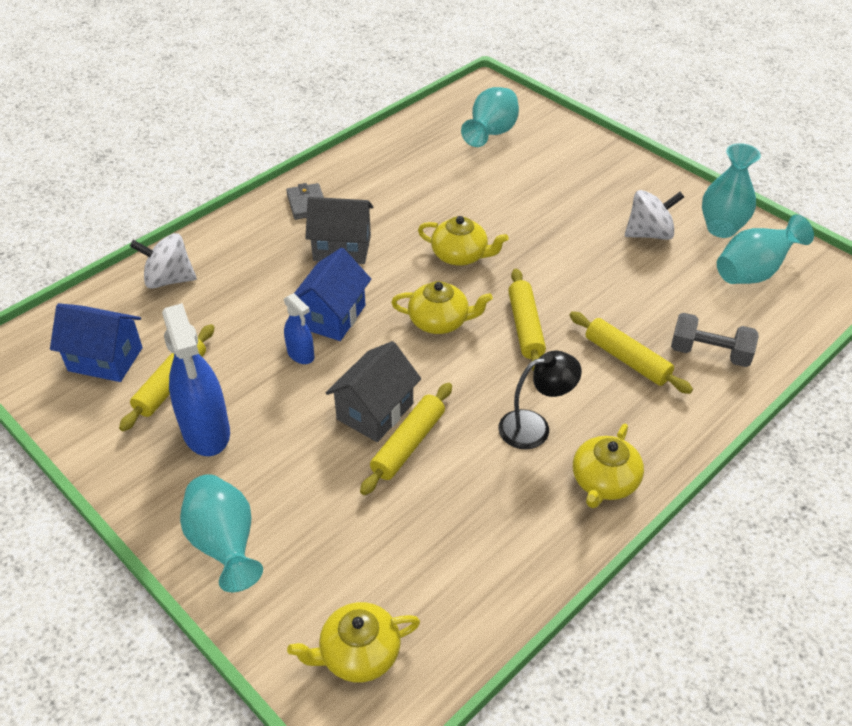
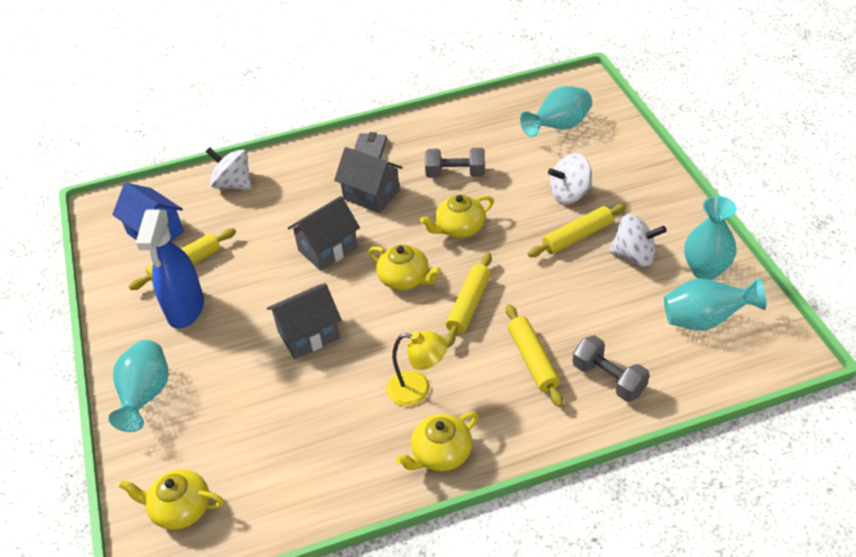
camera: 30 degrees right, 0 degrees up
blue spray bottle [284,293,314,364] -> none
blue house [294,248,371,341] -> grey house [288,196,360,271]
yellow rolling pin [360,383,452,495] -> yellow rolling pin moved to [528,203,626,257]
yellow teapot [418,216,509,266] -> yellow teapot turned 105 degrees clockwise [420,195,494,238]
black lamp [498,351,582,449] -> yellow lamp [386,331,447,406]
none -> grey dumbbell [425,148,485,178]
none -> white spinning top [548,153,592,204]

